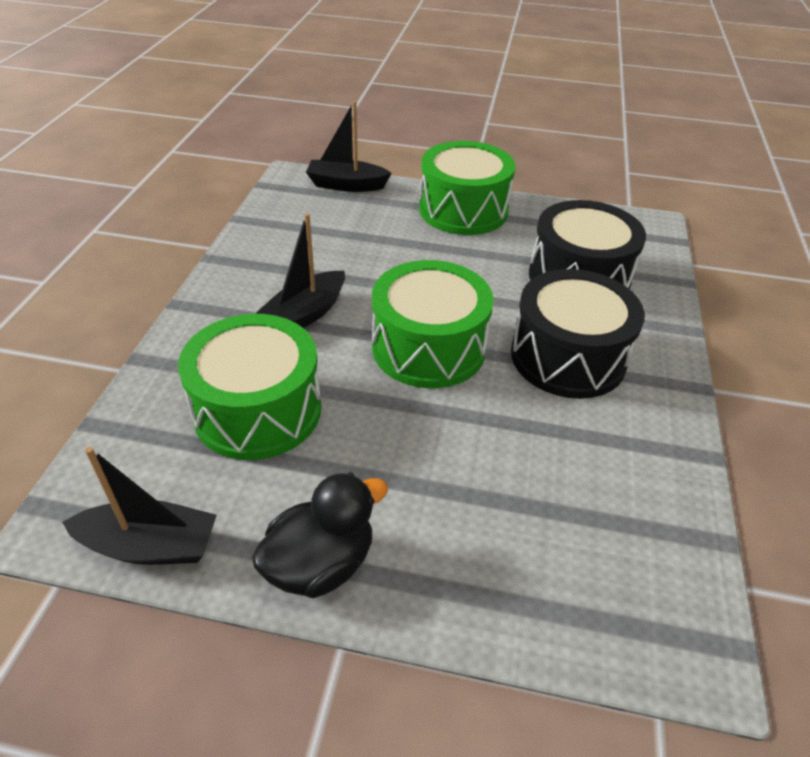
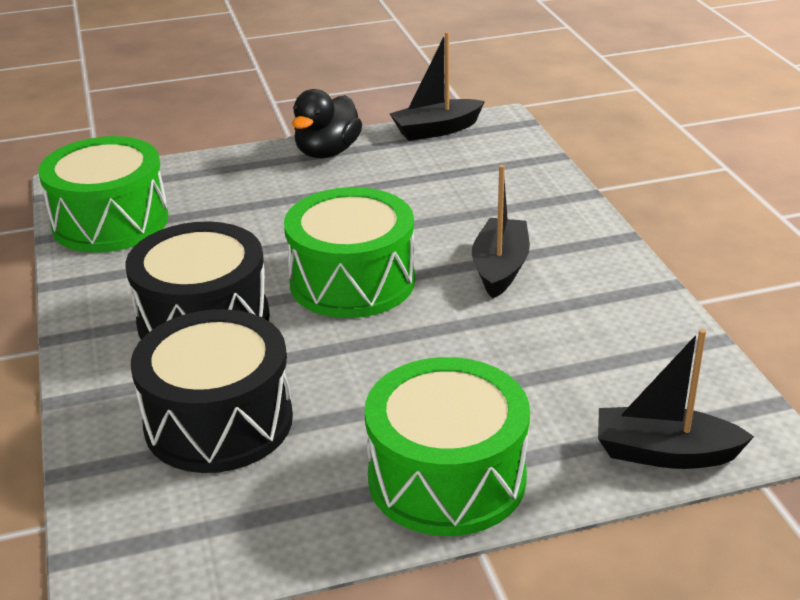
camera: 155 degrees right, 10 degrees down
green drum [178,314,321,460] -> green drum moved to [38,136,168,253]
black boat [306,101,392,192] -> black boat turned 150 degrees counterclockwise [598,329,754,469]

